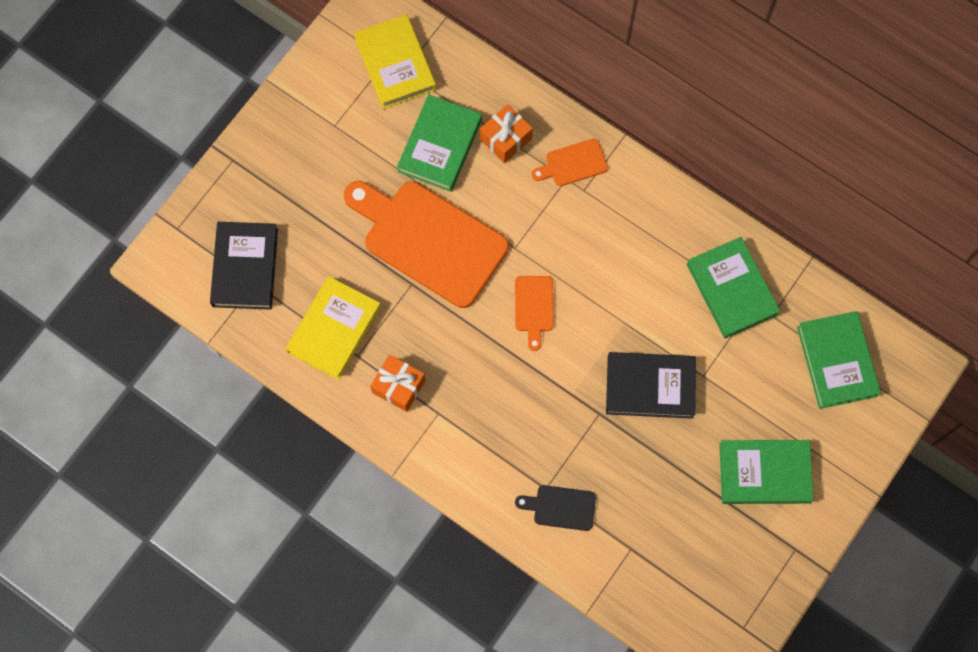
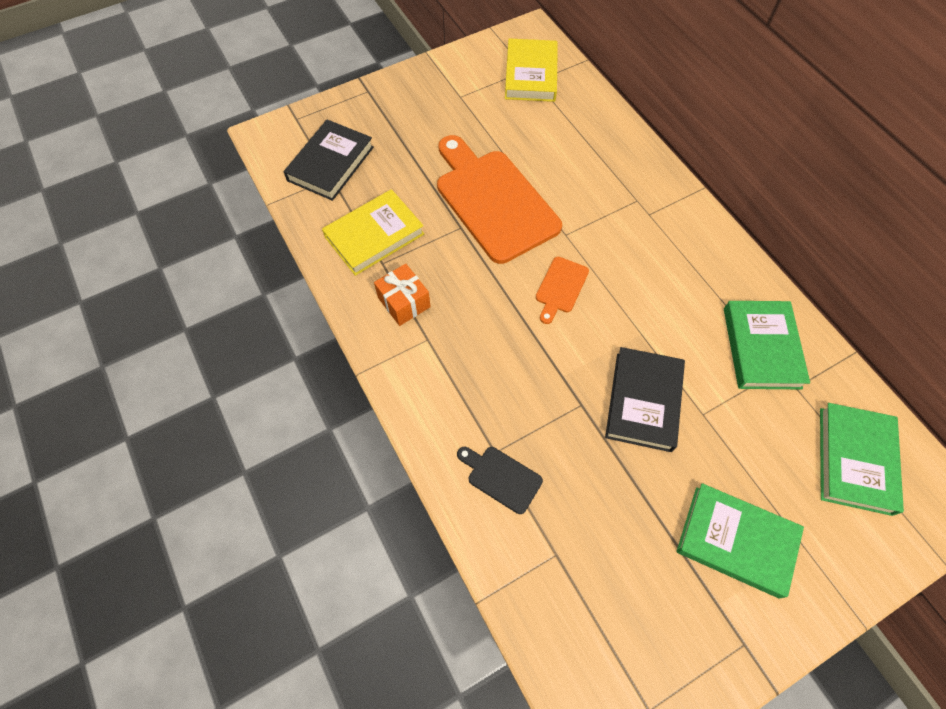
camera: 25 degrees right, 10 degrees down
green book [397,94,482,192] -> none
orange gift [480,104,533,163] -> none
orange cutting board [531,139,608,186] -> none
black book [606,352,696,419] -> black book turned 75 degrees clockwise [605,347,685,452]

